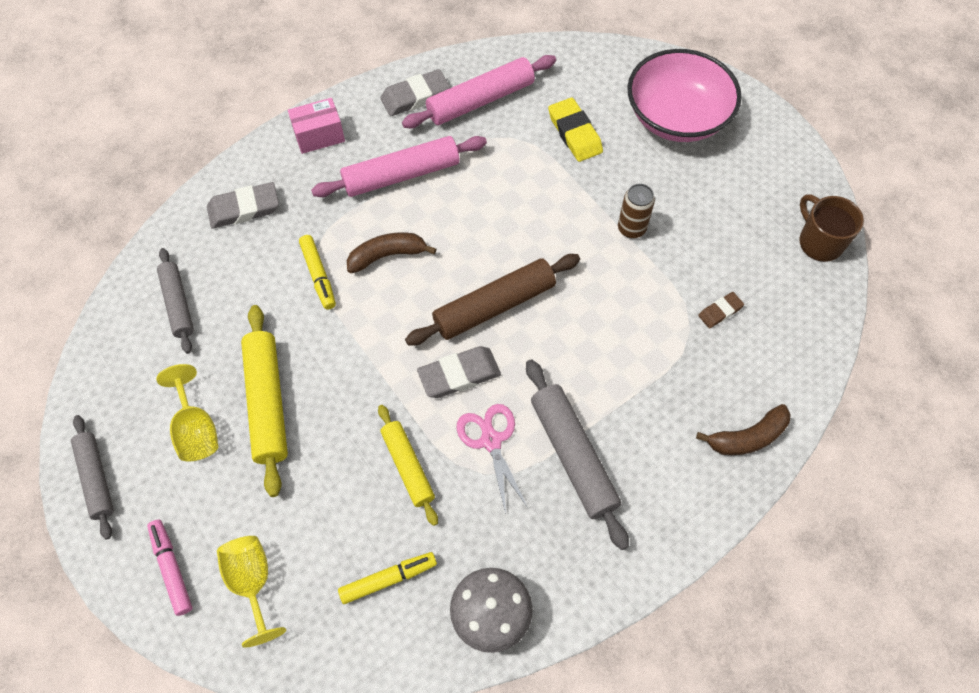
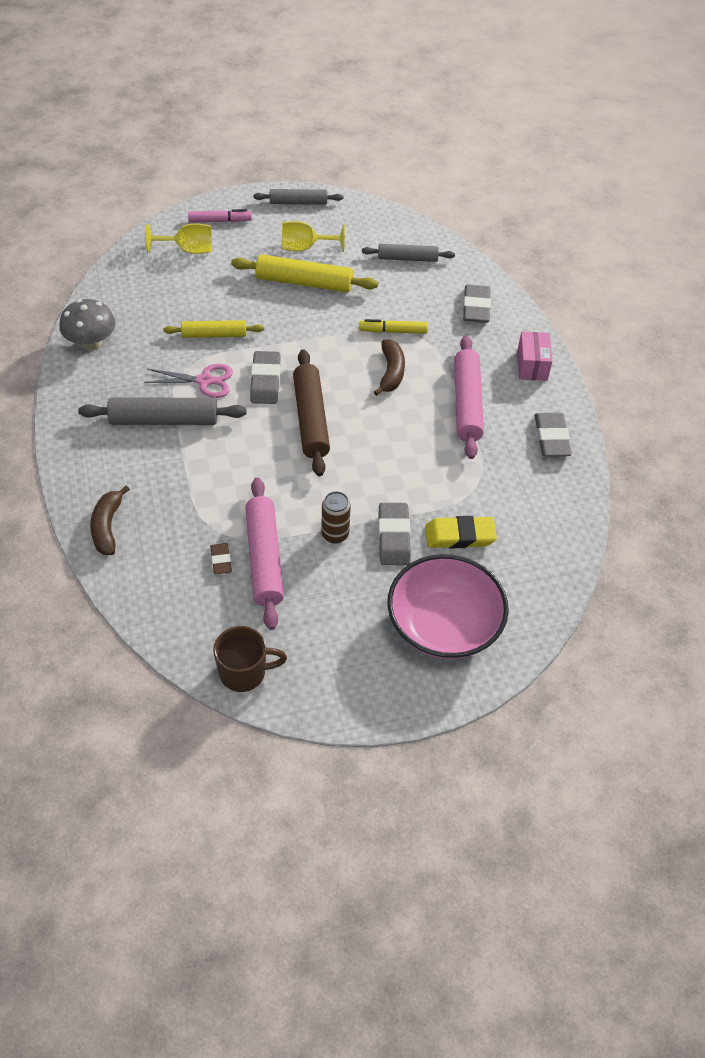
camera: 110 degrees right, 10 degrees down
yellow marker [338,552,437,604] -> none
pink rolling pin [402,55,556,128] -> pink rolling pin moved to [245,477,284,630]
none -> grey eraser [378,503,411,565]

